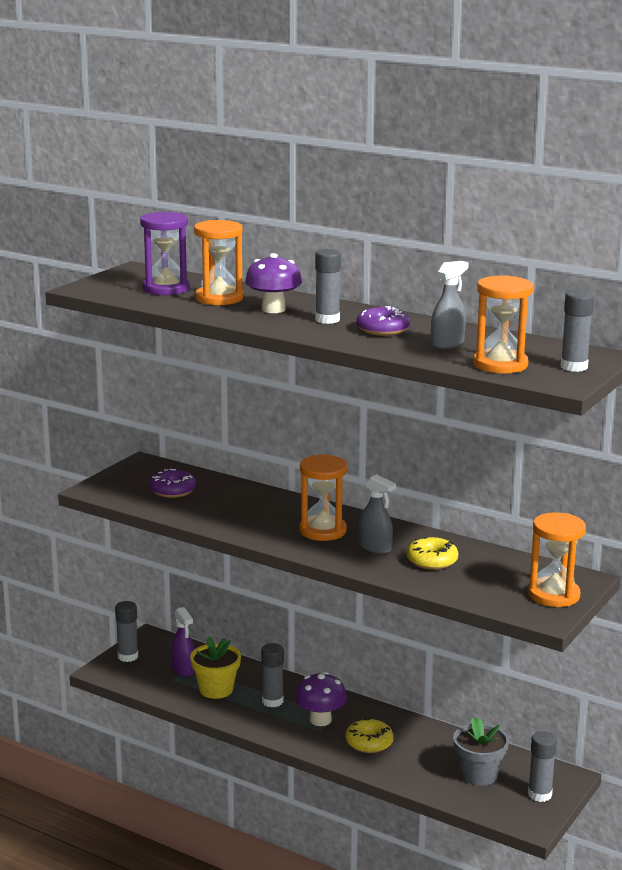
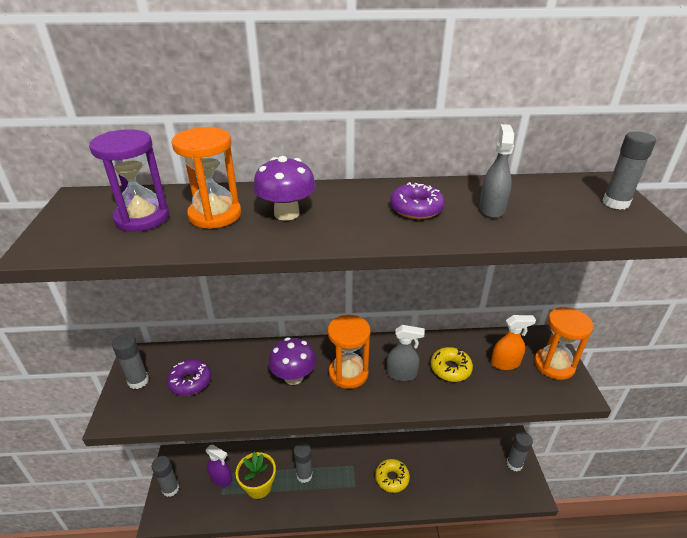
camera: 35 degrees left, 15 degrees up
purple mushroom [295,672,347,726] -> purple mushroom moved to [268,337,316,385]
grey glue stick [315,249,341,324] -> grey glue stick moved to [112,334,149,389]
grey flower pot [453,717,509,786] -> none
orange hourglass [473,275,533,374] -> none
none -> orange spray bottle [491,315,536,370]

